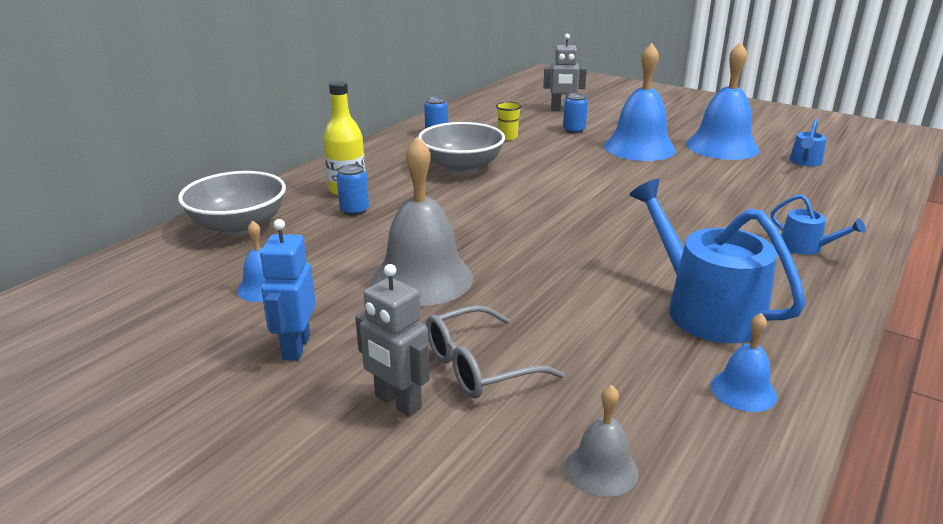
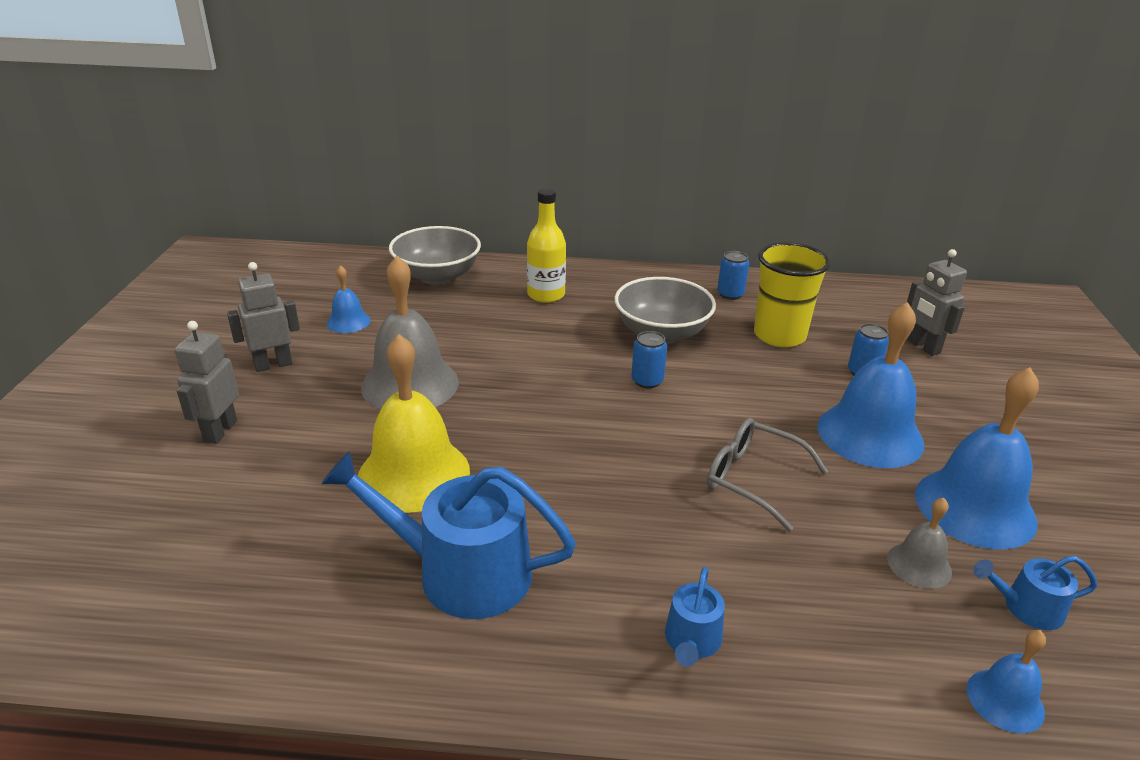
camera: 60 degrees right, 5 degrees up
blue robot [260,219,316,361] -> grey robot [227,262,300,372]
blue can [337,164,369,216] -> blue can moved to [631,331,667,388]
grey glasses [426,305,565,399] -> grey glasses moved to [707,418,829,531]
yellow cup [496,102,522,140] -> yellow cup [754,242,831,347], size x2.08
grey bell [565,385,639,497] -> grey bell moved to [887,498,952,589]
blue watering can [630,179,806,343] -> blue watering can turned 105 degrees counterclockwise [321,451,576,619]
blue bell [711,313,777,412] -> blue bell moved to [967,630,1046,733]
none -> yellow bell [358,334,470,513]

